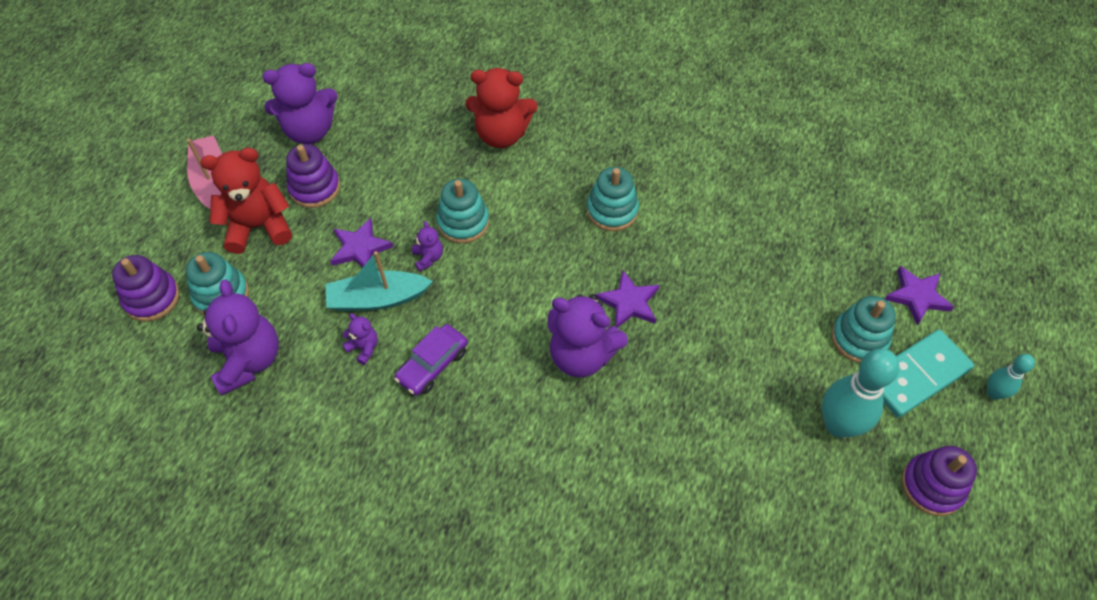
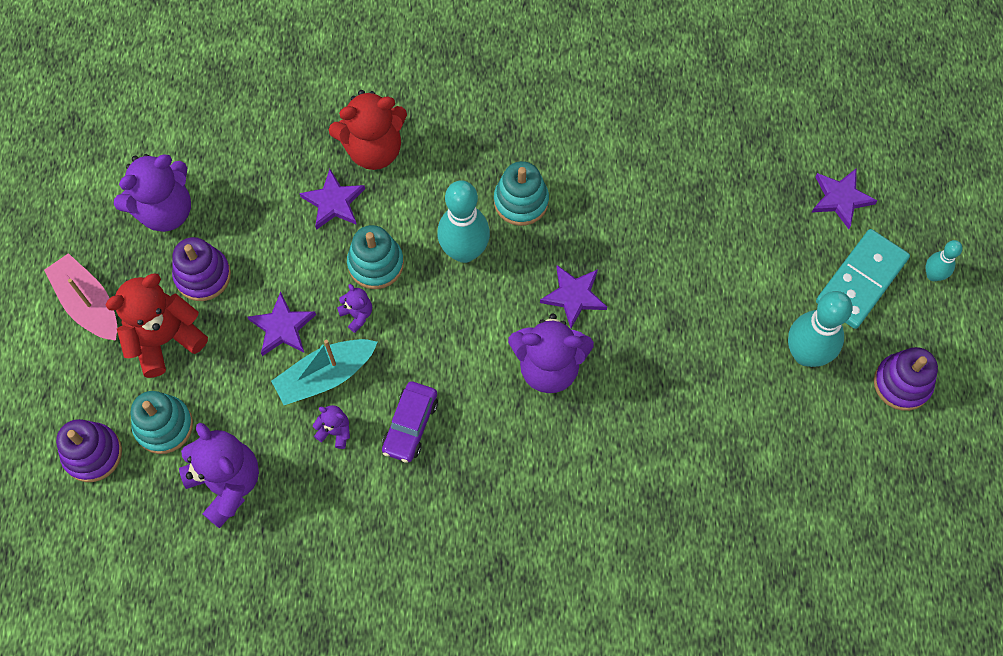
camera: 20 degrees left, 10 degrees up
turquoise stacking toy [831,296,896,363] -> none
none -> purple star [299,169,365,230]
none -> turquoise bowling pin [437,180,490,263]

